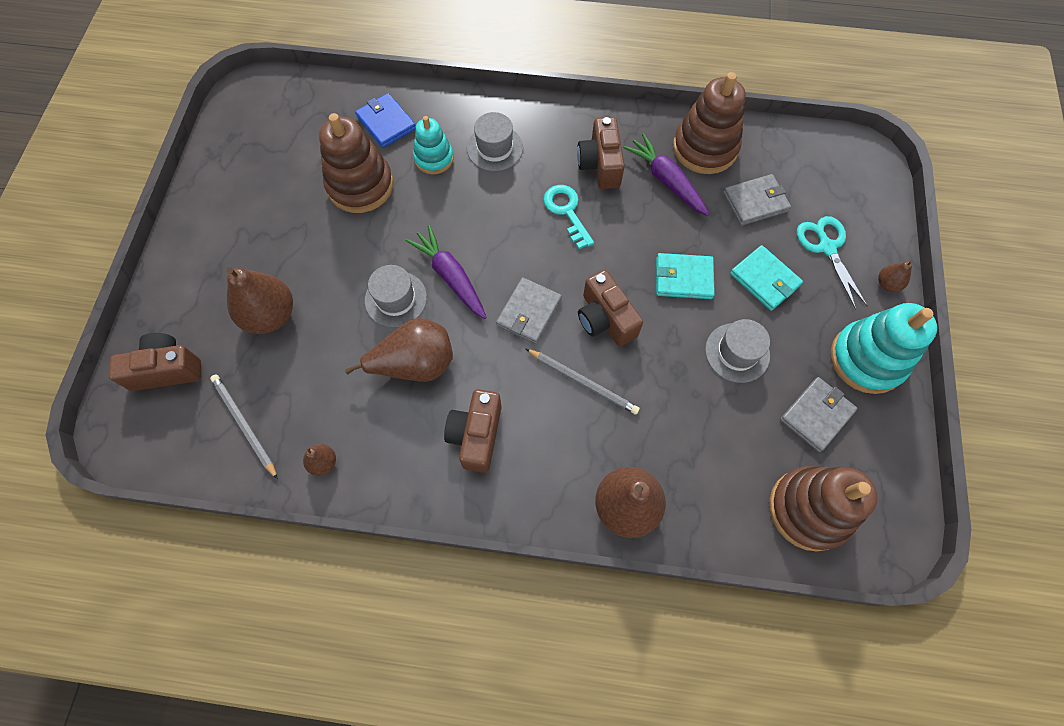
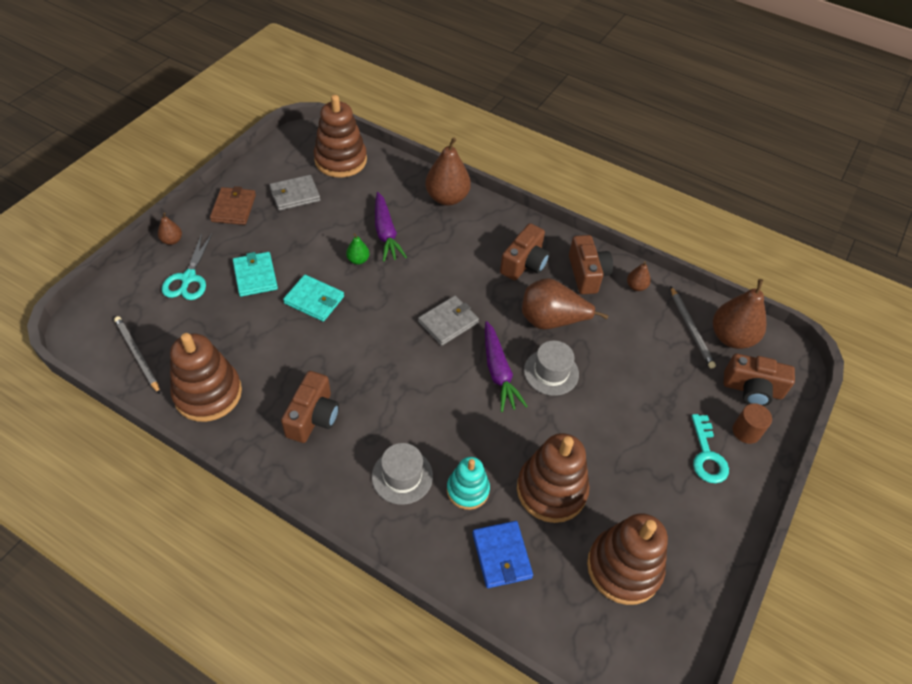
camera: 160 degrees left, 15 degrees down
brown pear [226,267,293,334] -> brown pear moved to [713,279,767,349]
grey pencil [525,348,640,415] -> grey pencil moved to [114,316,160,394]
turquoise key [543,185,594,249] -> turquoise key moved to [691,414,729,483]
brown camera [578,270,643,347] -> brown camera moved to [569,235,613,294]
purple carrot [623,133,710,216] -> purple carrot moved to [375,192,407,262]
grey hat [705,319,770,383] -> none
grey wallet [723,174,791,226] -> none
turquoise stacking toy [831,303,937,394] -> brown wallet [210,186,256,225]
none -> green pear [346,233,369,265]
none -> brown stacking toy [587,513,668,605]
none -> brown cylinder [733,403,772,444]

